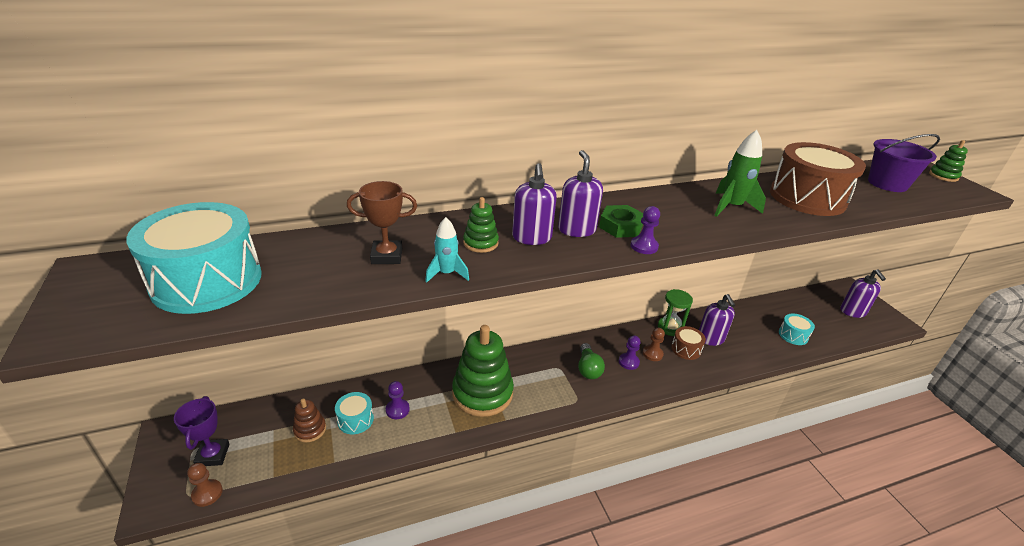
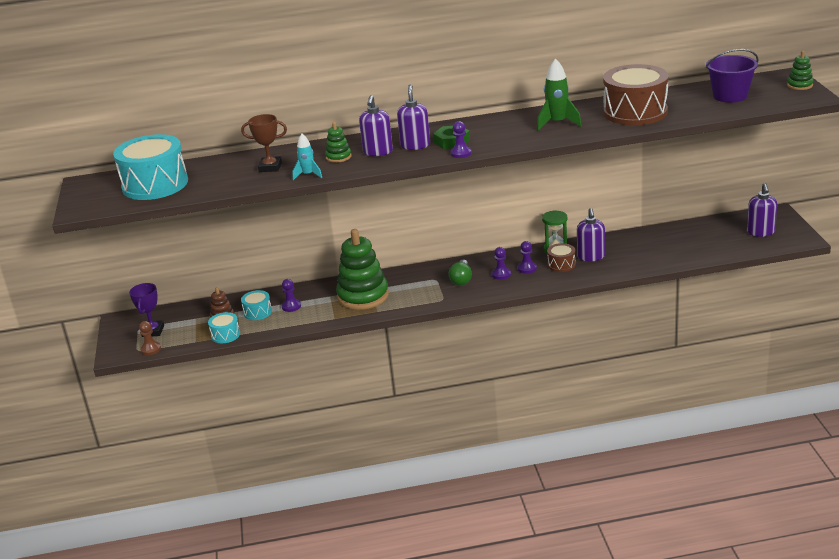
camera: 15 degrees right, 5 degrees down
brown pawn [643,328,665,361] -> purple pawn [518,241,537,274]
turquoise drum [779,314,815,345] -> turquoise drum moved to [208,312,240,343]

